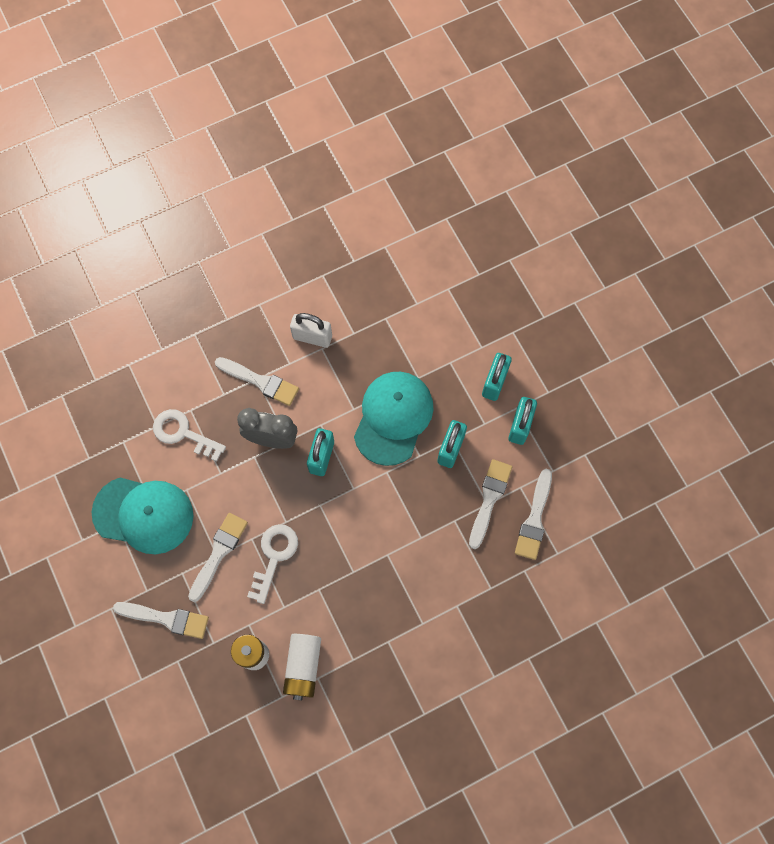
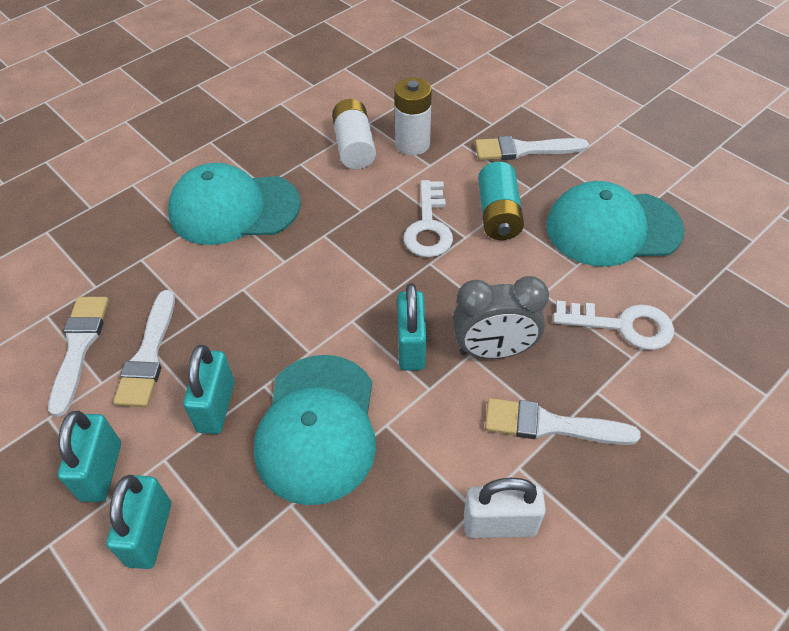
camera: 165 degrees right, 20 degrees down
white brush [188,513,248,602] -> turquoise battery [478,162,524,240]
none -> turquoise cap [168,163,301,245]

